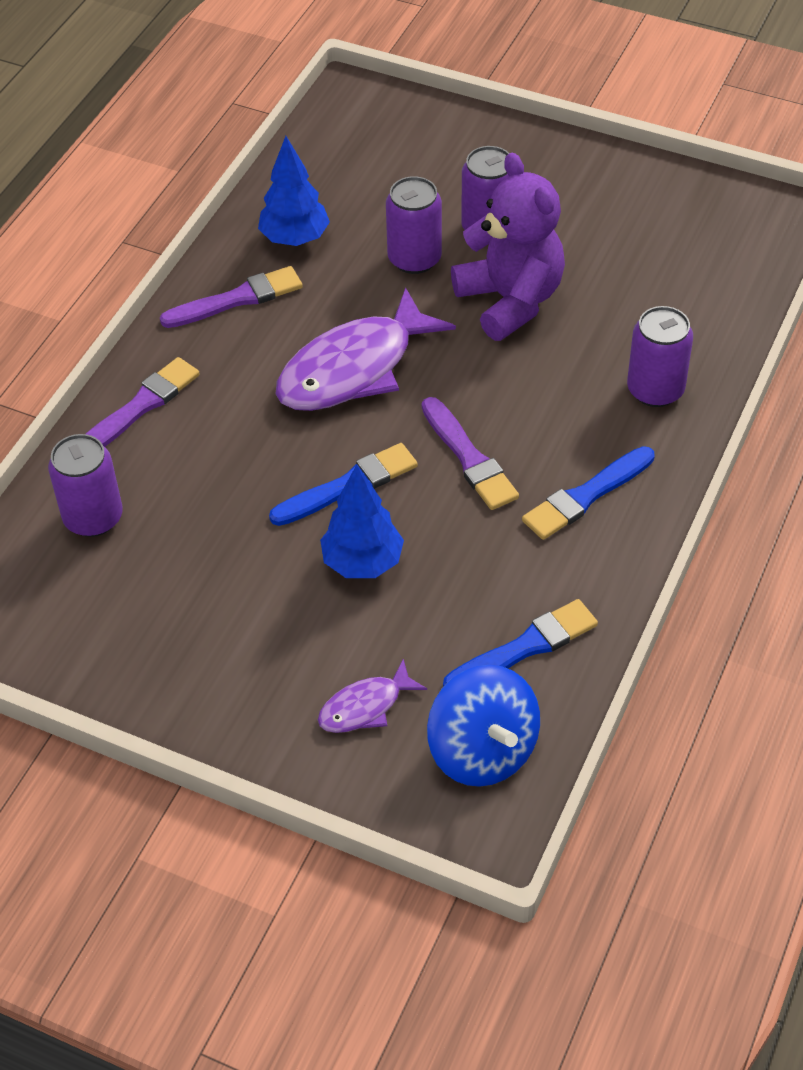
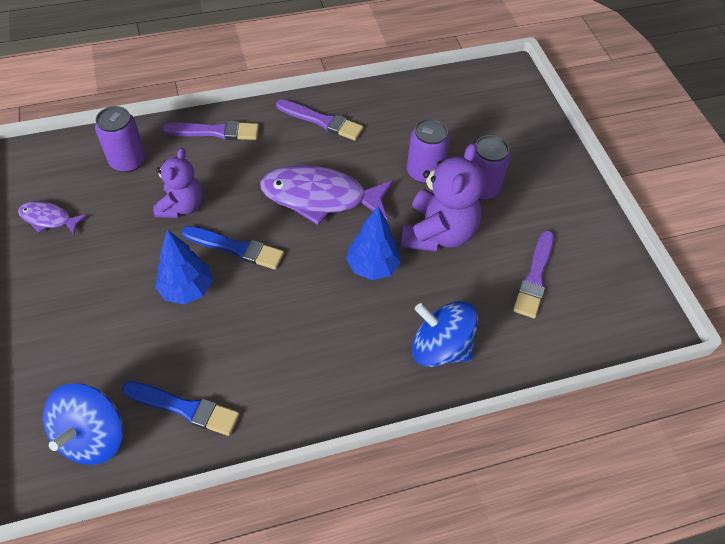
camera: 45 degrees right, 5 degrees up
blue tree [258,136,330,246] -> blue tree moved to [346,206,401,280]
purple fish [318,659,427,733] -> purple fish moved to [18,201,87,236]
purple brush [422,397,519,510] -> purple brush moved to [513,230,554,318]
blue brush [522,446,655,540] -> none
purple can [627,306,693,407] -> blue spinning top [412,301,478,367]
none -> purple teddy bear [154,148,203,218]

